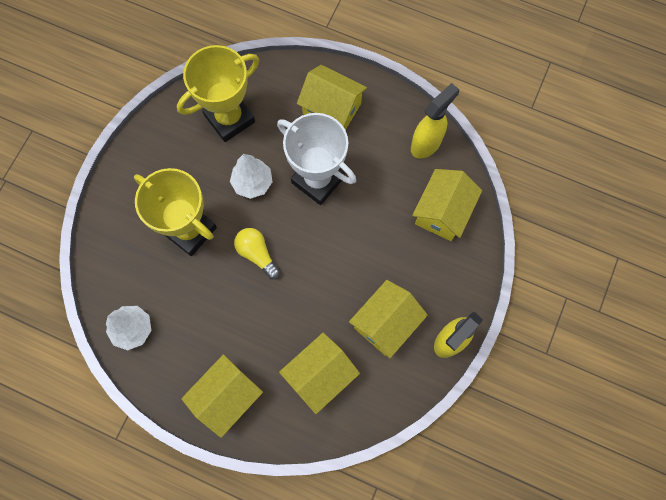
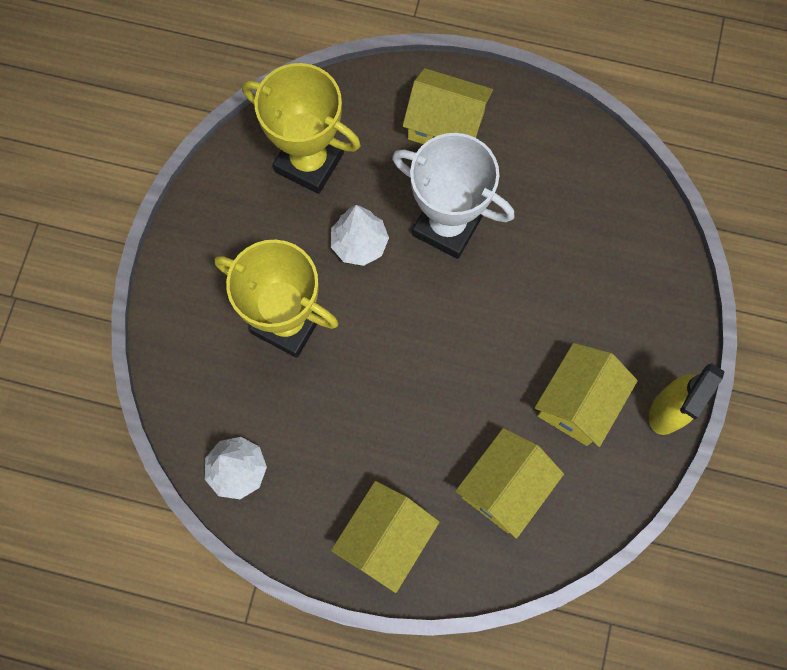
camera: 10 degrees left, 0 degrees up
yellow trophy [177,45,259,142] -> yellow trophy turned 75 degrees clockwise [242,63,361,194]
yellow light bulb [234,228,280,280] -> none
yellow spray bottle [411,83,459,159] -> none
yellow house [412,169,482,241] -> none

